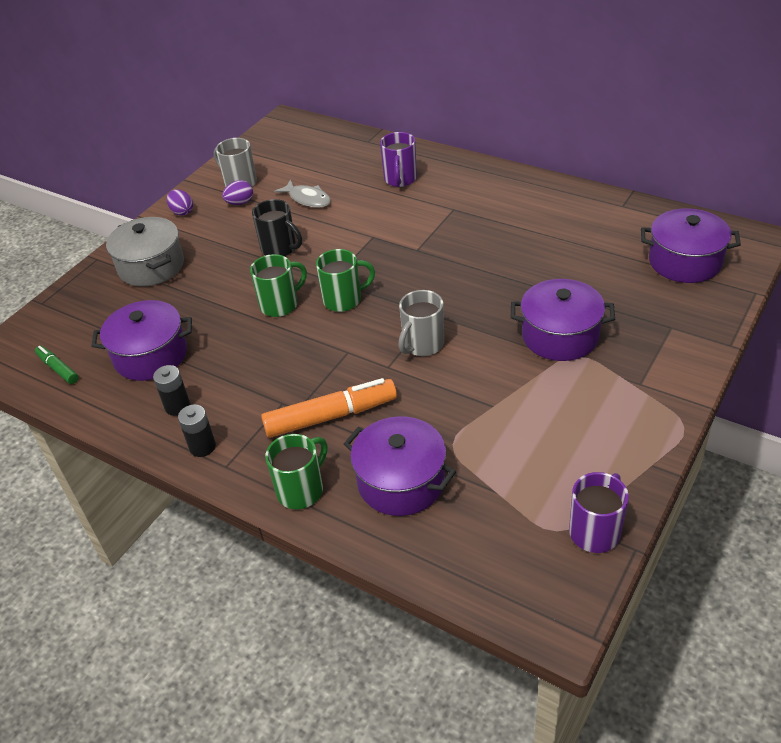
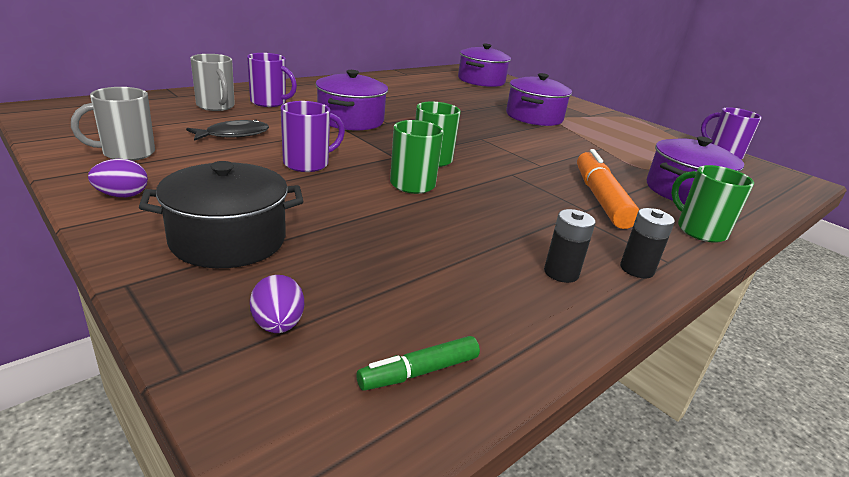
camera: 80 degrees left, 15 degrees down
purple pot [91,300,192,381] -> purple pot moved to [315,70,388,130]
grey pot [106,217,184,287] -> black pot [139,161,303,268]
purple egg [222,180,253,205] -> purple egg moved to [250,275,304,333]
black mug [252,199,302,256] -> purple mug [281,101,345,172]
grey fish [274,179,331,208] -> black fish [186,119,269,141]
grey mug [398,290,444,356] -> grey mug moved to [190,54,235,111]

